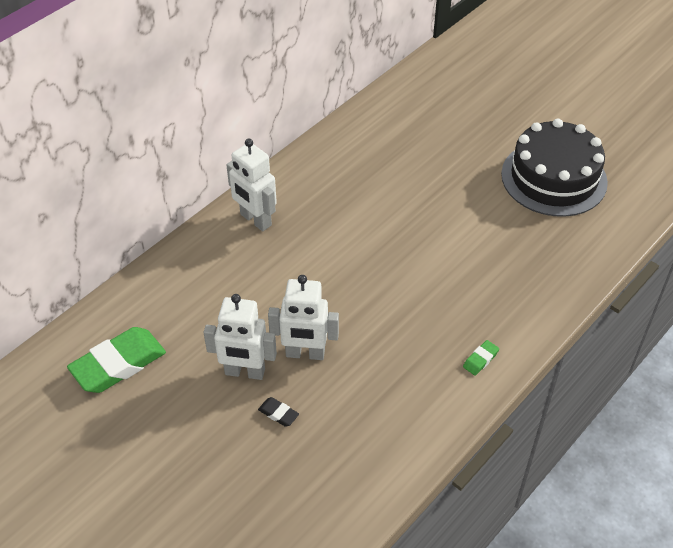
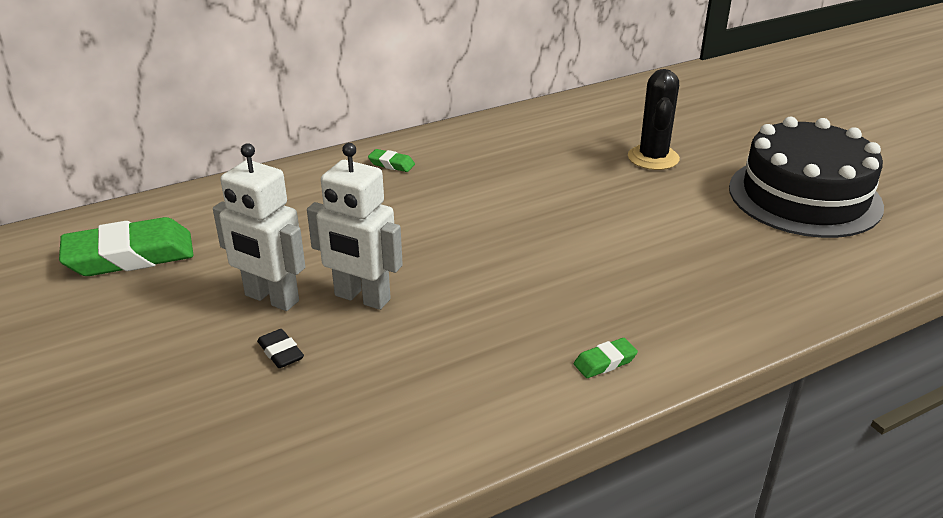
camera: 20 degrees right, 15 degrees down
white robot [226,139,277,231] -> green eraser [368,149,415,172]
none -> black cactus [628,69,680,170]

